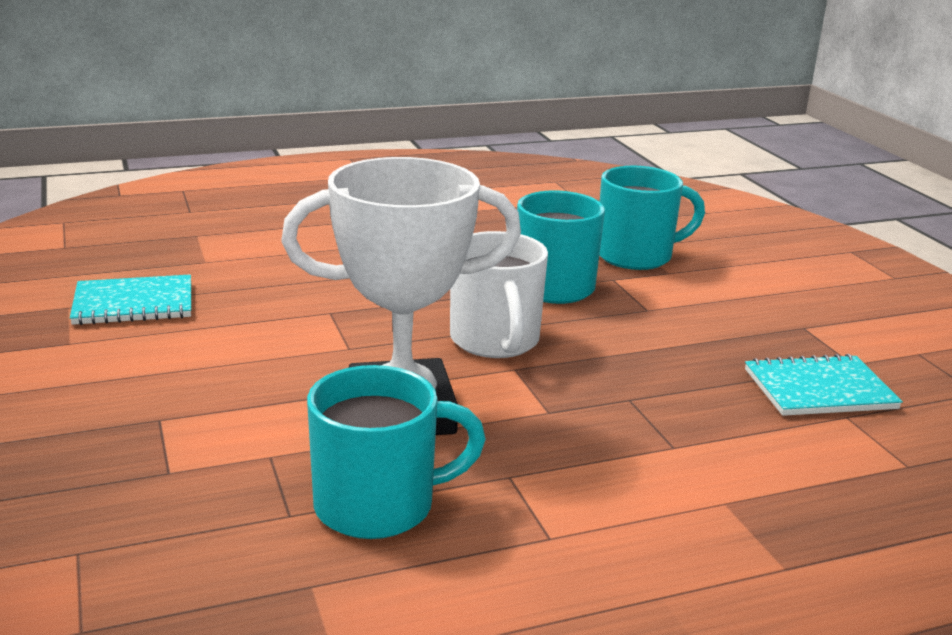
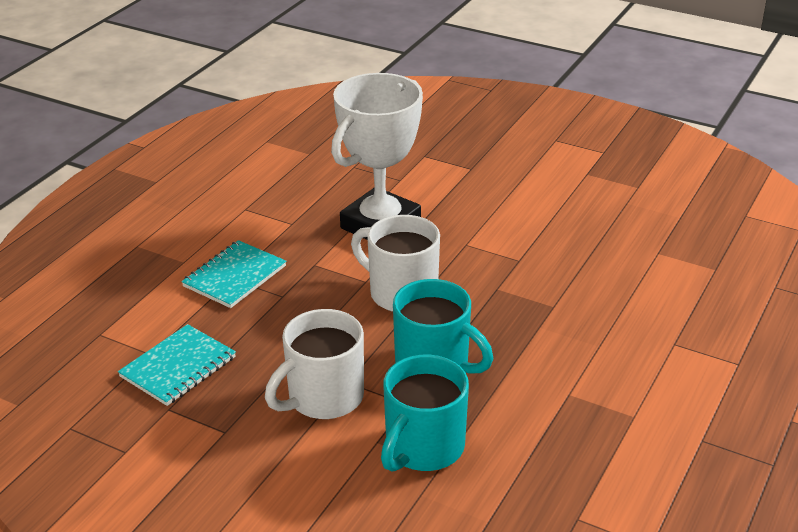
camera: 140 degrees right, 10 degrees up
turquoise notebook [70,274,191,325] -> turquoise notebook moved to [181,240,286,308]
turquoise mug [307,365,486,539] -> none
none -> white mug [265,309,364,419]

